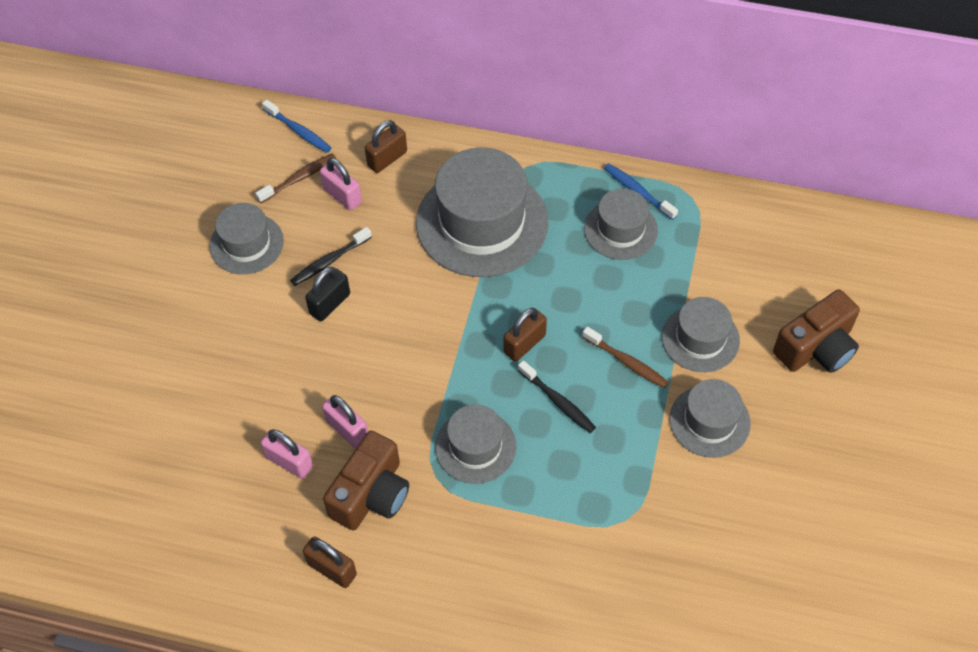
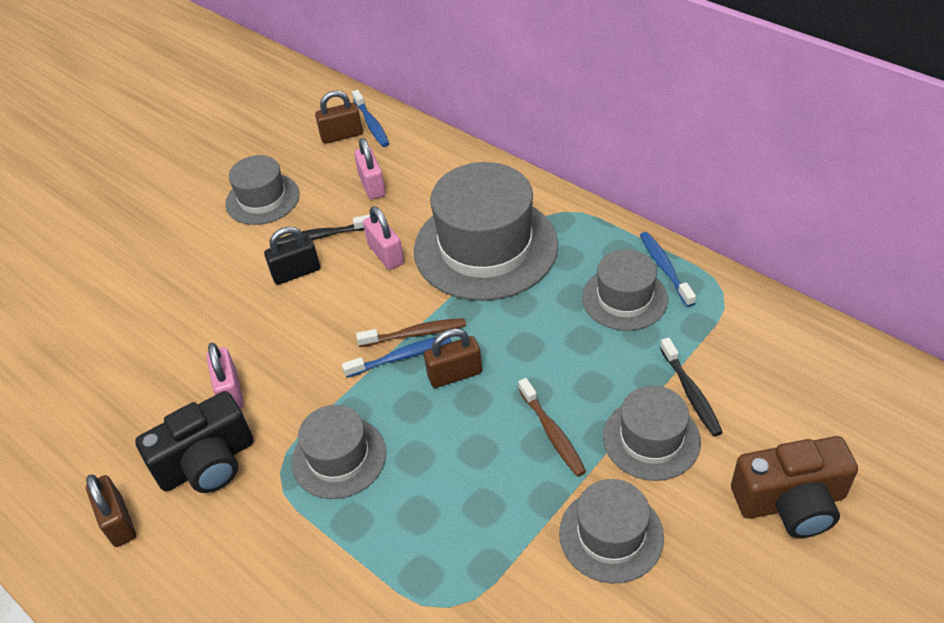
camera: 30 degrees right, 10 degrees down
brown toothbrush [255,153,336,203] -> brown toothbrush moved to [356,318,466,347]
pink padlock [261,429,313,479] -> pink padlock moved to [363,206,404,270]
brown camera [323,431,409,530] -> black camera [135,391,253,493]
brown padlock [365,120,407,173] -> brown padlock moved to [315,90,363,144]
black toothbrush [518,360,596,433] -> black toothbrush moved to [660,338,723,436]
none -> blue toothbrush [342,337,452,378]

